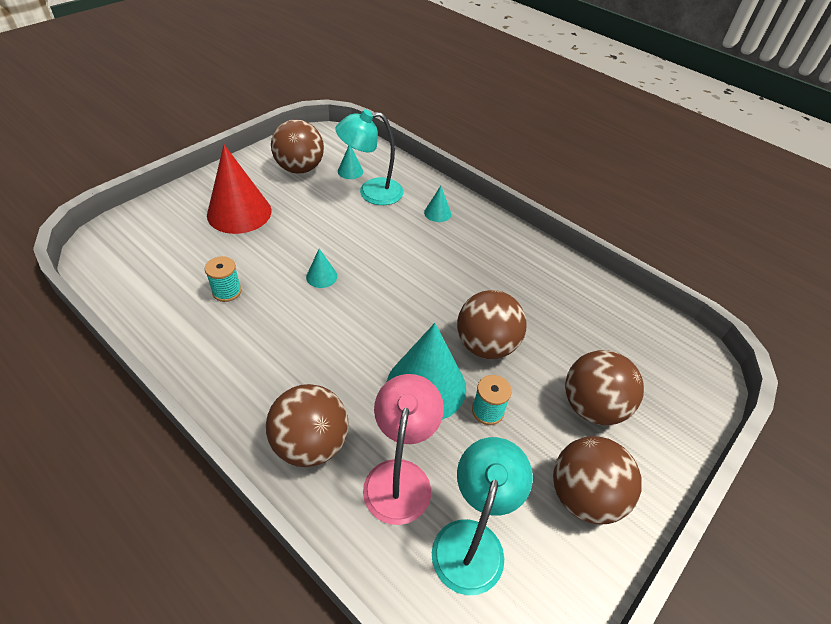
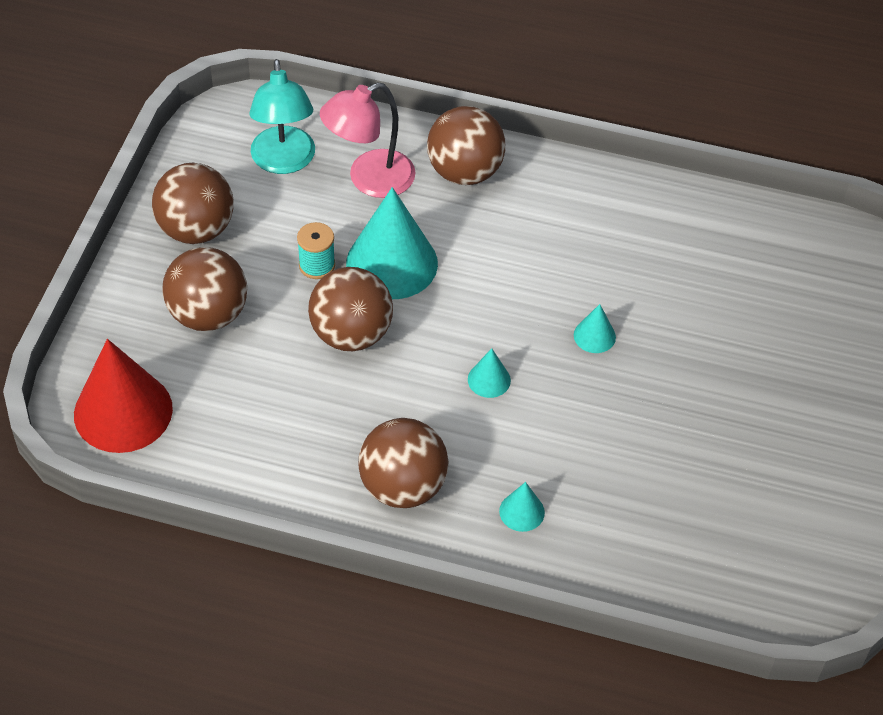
camera: 155 degrees right, 5 degrees up
turquoise spool [205,256,242,302] -> none
red cone [207,145,272,234] -> red cone moved to [74,339,173,453]
brown ball [271,119,324,174] -> brown ball moved to [358,418,449,508]
turquoise lamp [335,109,404,205] -> none
turquoise cone [338,146,363,179] -> turquoise cone moved to [468,348,511,398]
pink lamp [363,374,444,525] -> pink lamp turned 75 degrees clockwise [320,82,416,198]

